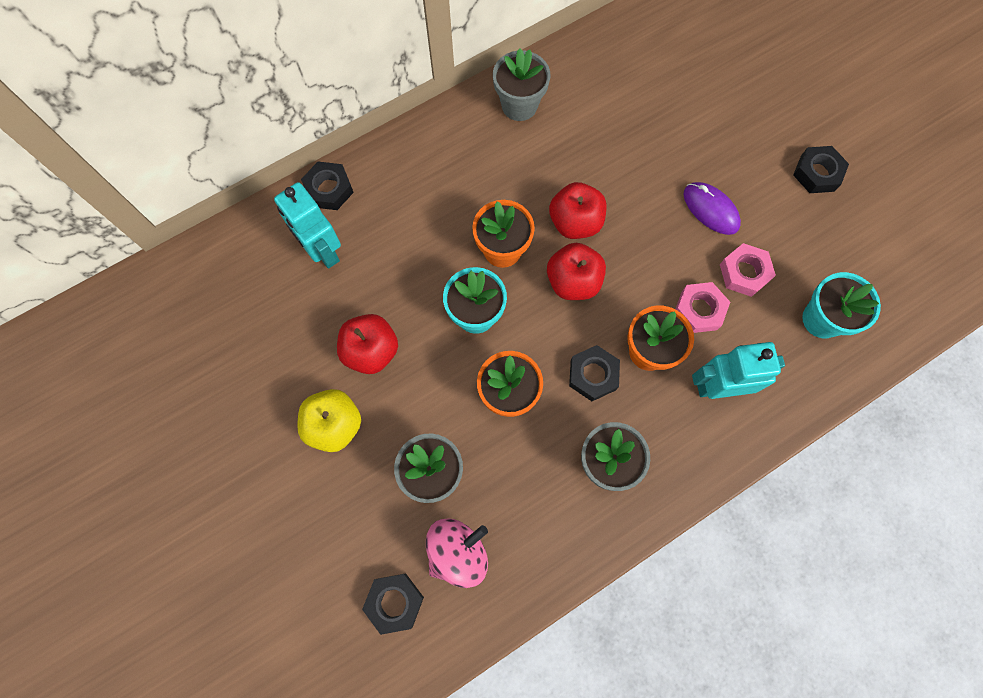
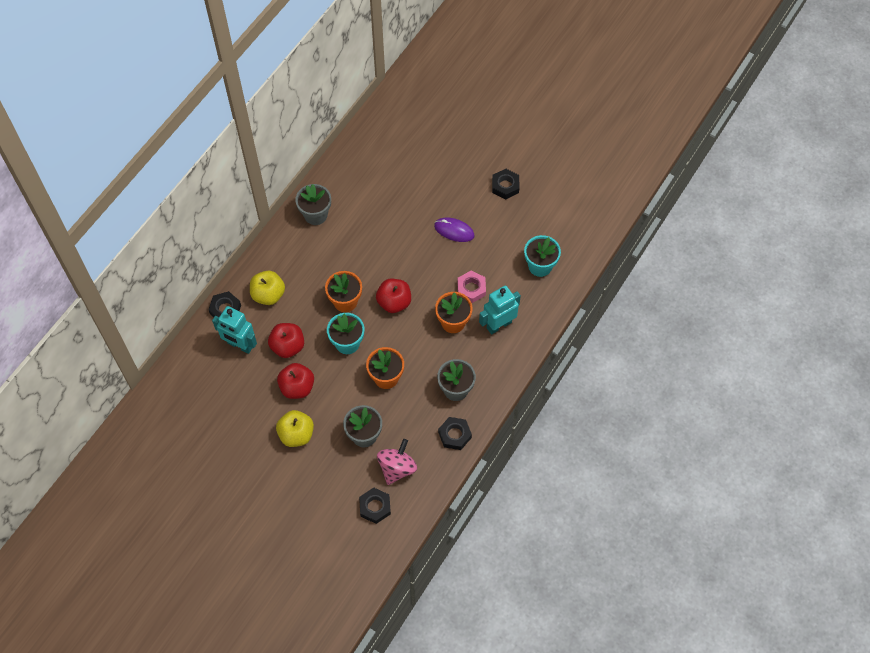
camera: 25 degrees left, 10 degrees down
red apple [549,182,606,239] -> red apple moved to [268,323,304,358]
black nut [569,345,620,401] -> black nut moved to [438,417,472,450]
pink nut [720,243,776,297] -> none
none -> yellow apple [250,271,285,305]

